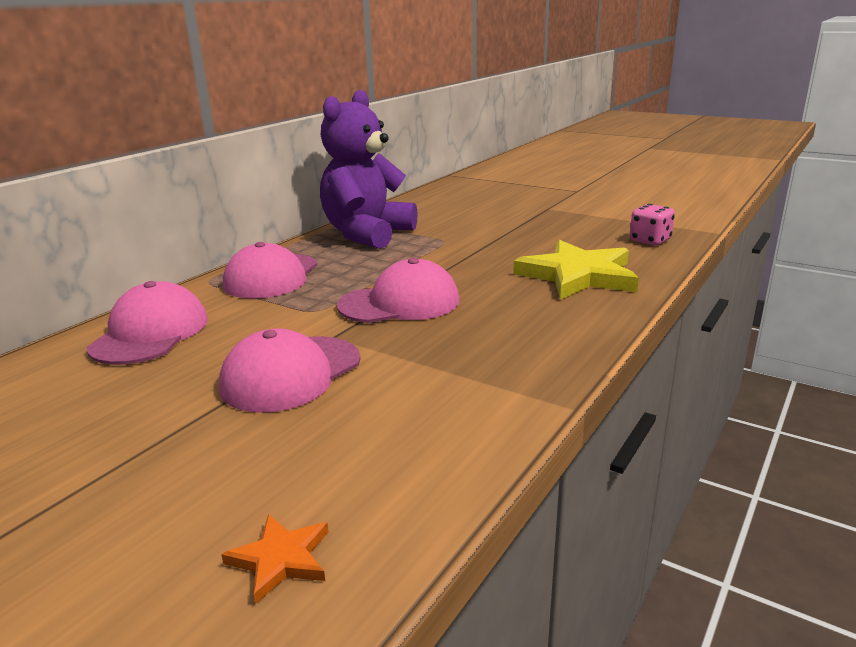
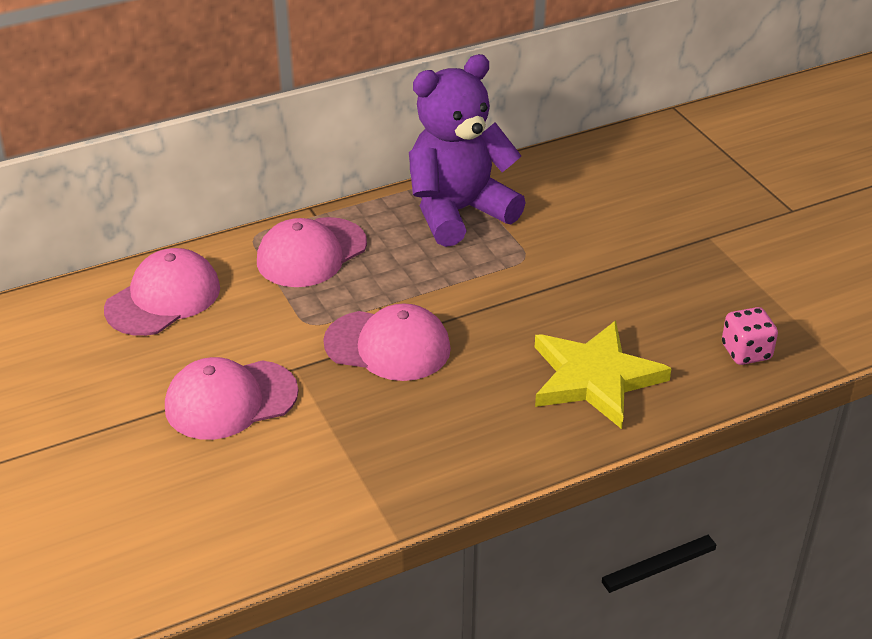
camera: 30 degrees right, 15 degrees up
orange star [221,514,329,604] -> none

